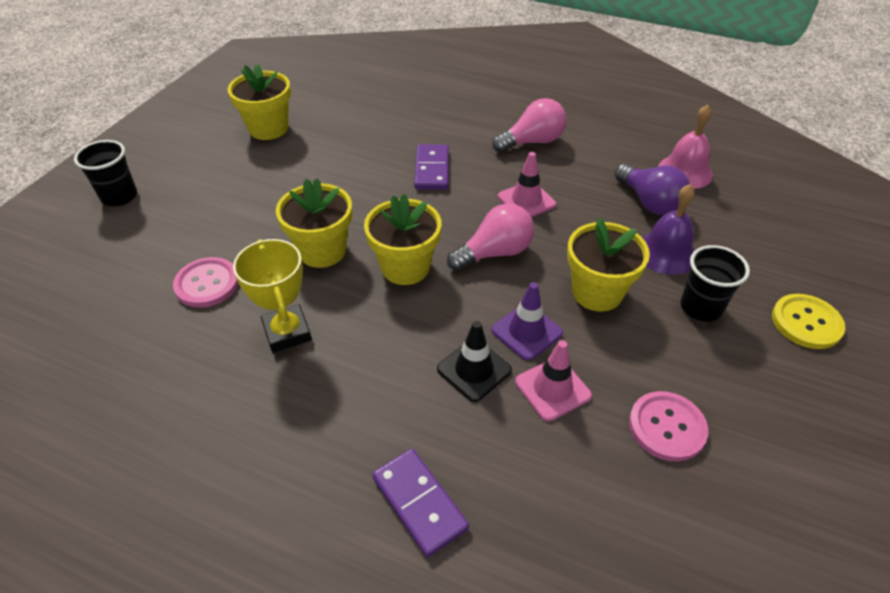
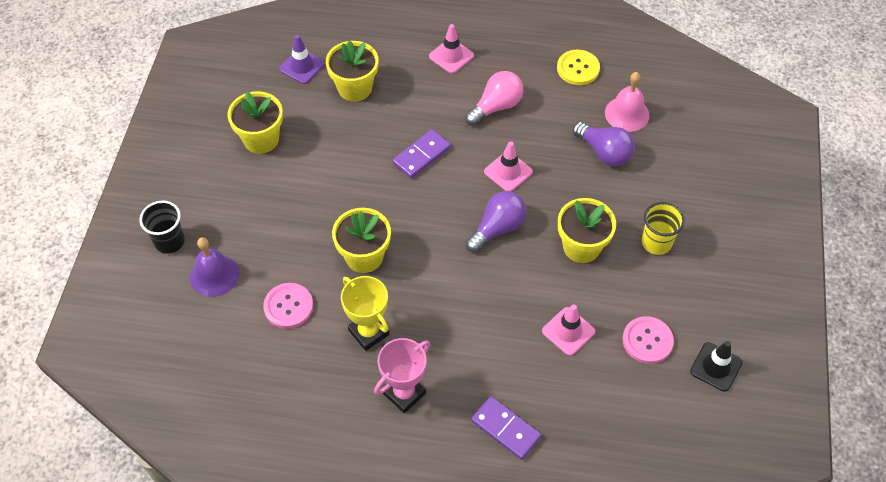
camera: 15 degrees left, 10 degrees up
yellow flower pot [364,194,442,285] -> yellow flower pot moved to [326,41,378,102]
purple domino [414,144,449,190] -> purple domino turned 60 degrees clockwise [392,129,451,178]
black traffic cone [437,321,512,402] -> black traffic cone moved to [690,341,743,392]
pink light bulb [447,203,534,271] -> purple light bulb [466,191,527,252]
purple traffic cone [491,282,563,361] -> purple traffic cone moved to [279,35,325,84]
purple bell [642,184,695,275] -> purple bell moved to [190,237,239,297]
black cup [680,245,750,322] -> yellow cup [642,202,685,255]
yellow button [772,294,845,349] -> yellow button moved to [557,50,600,85]
none -> pink trophy [374,338,430,413]
none -> pink traffic cone [429,24,474,74]

